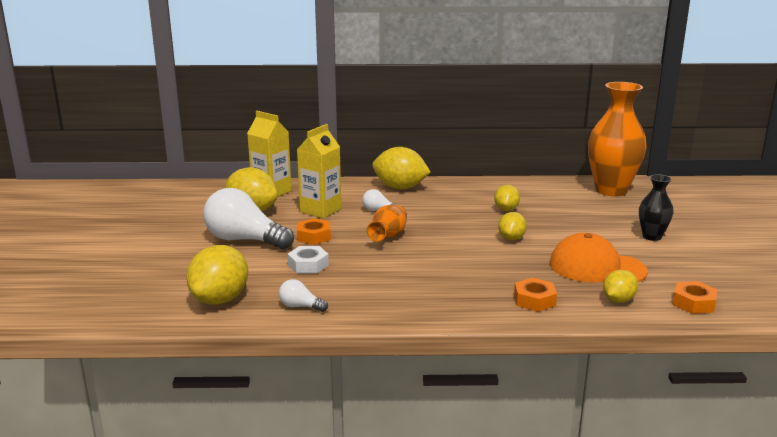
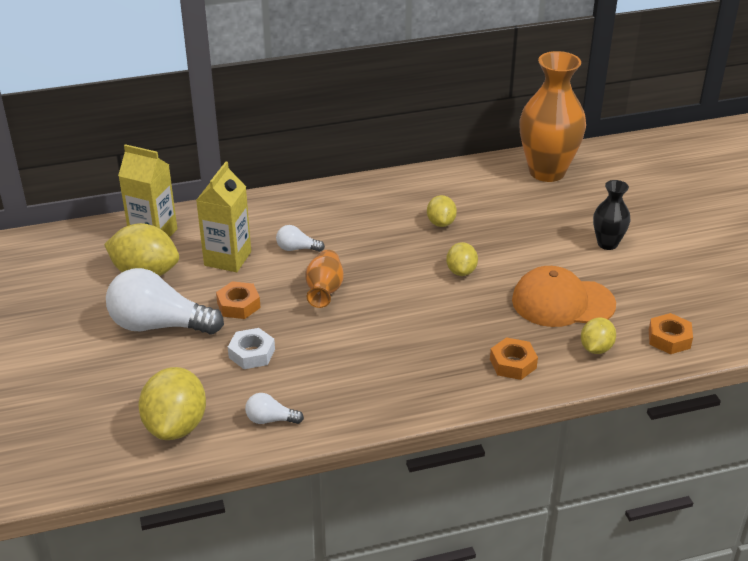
camera: 15 degrees left, 15 degrees up
yellow lemon [372,147,431,190] -> none

